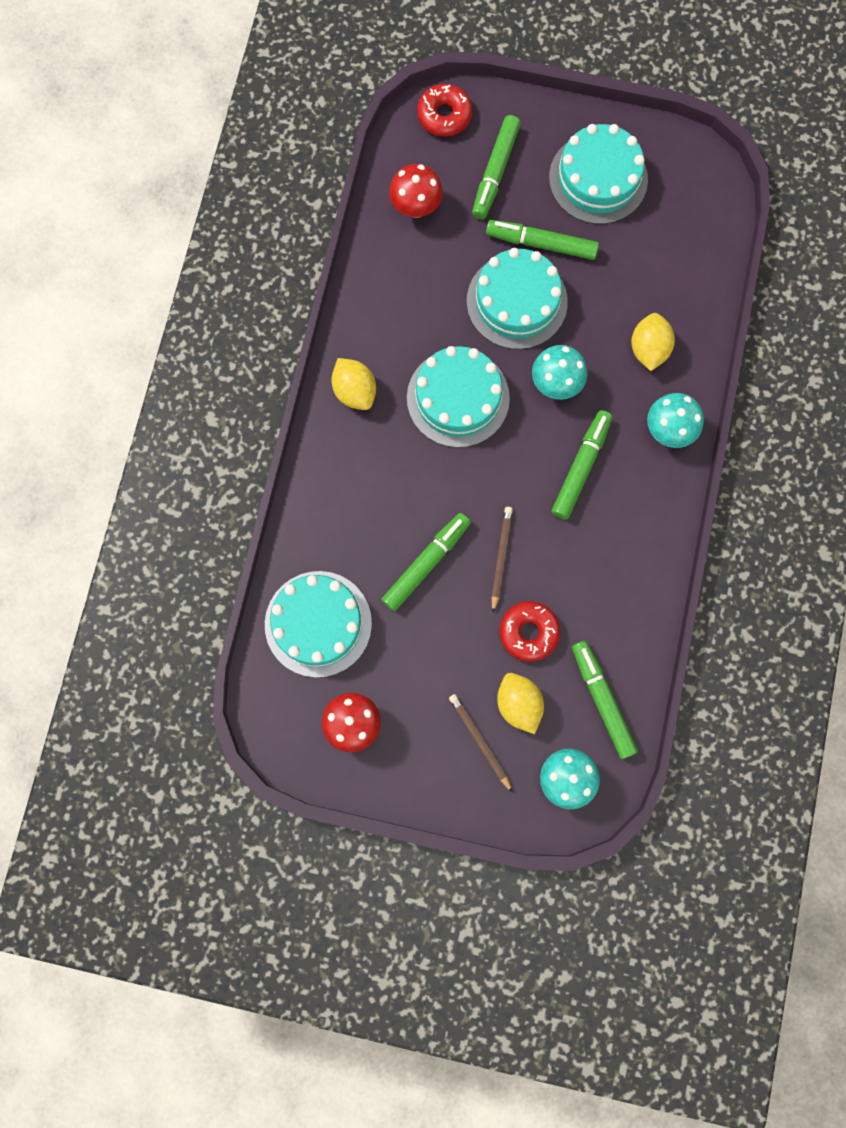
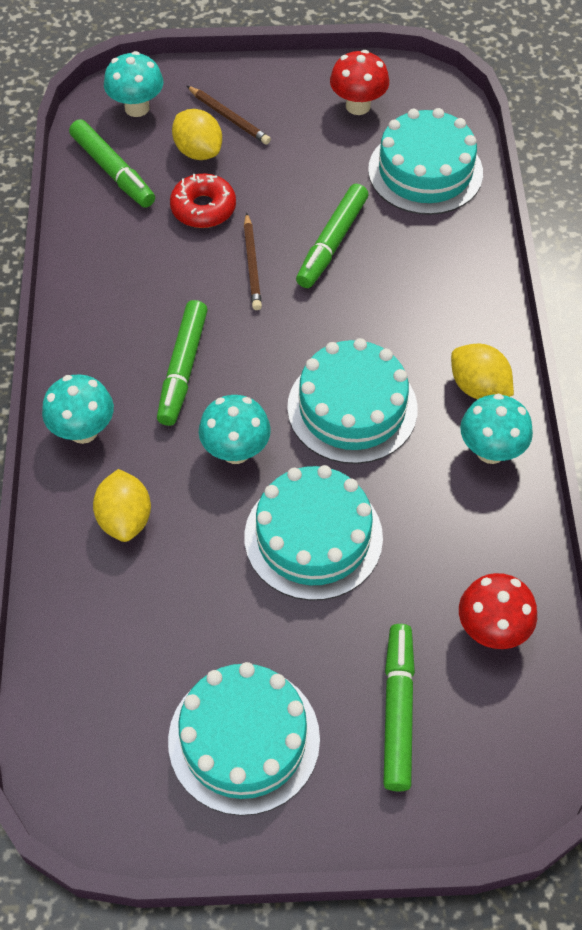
camera: 165 degrees right, 20 degrees down
red donut [417,84,472,137] -> none
green marker [486,220,599,260] -> none
none -> turquoise mushroom [460,394,533,464]

